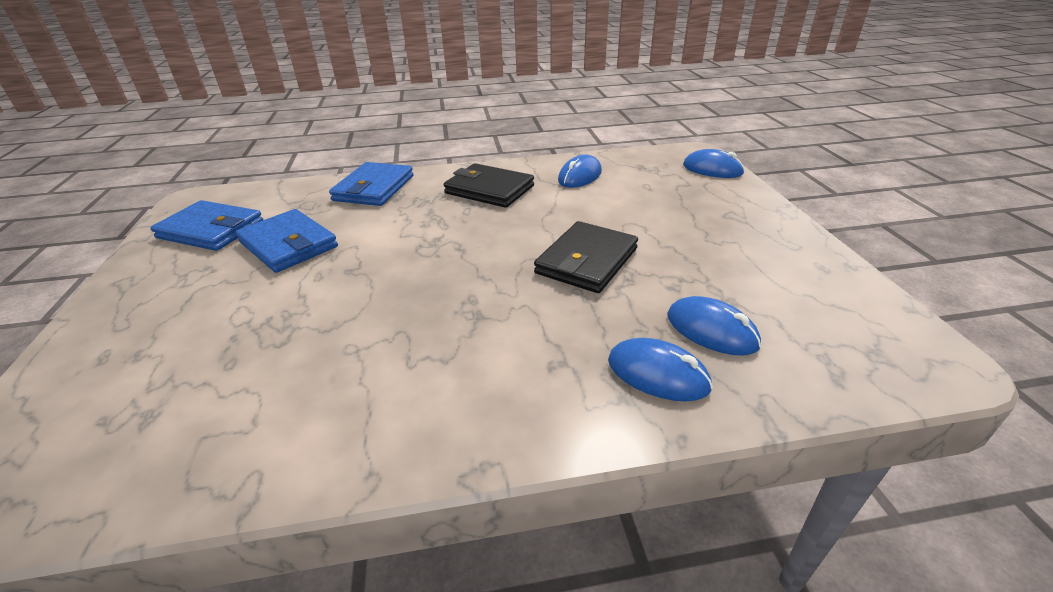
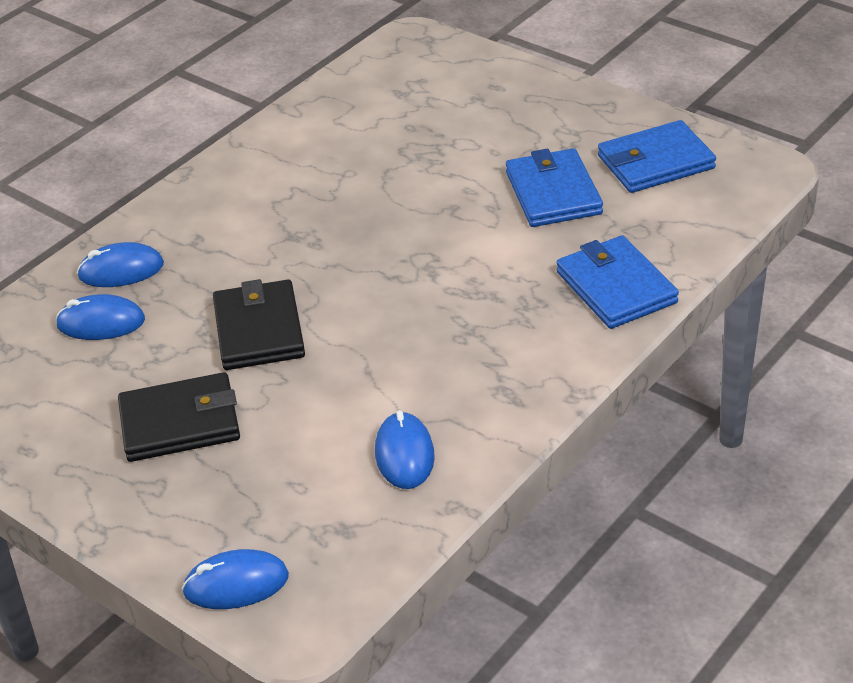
camera: 140 degrees right, 5 degrees up
blue wallet [235,209,338,273] -> blue wallet turned 75 degrees clockwise [506,148,603,227]
black wallet [444,163,534,208] -> black wallet moved to [118,372,240,462]

